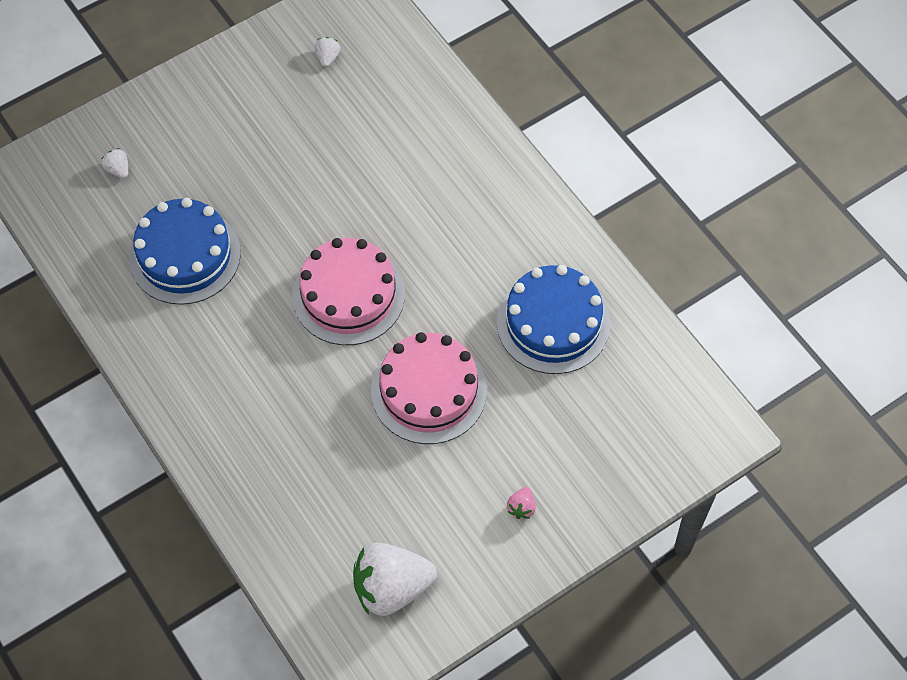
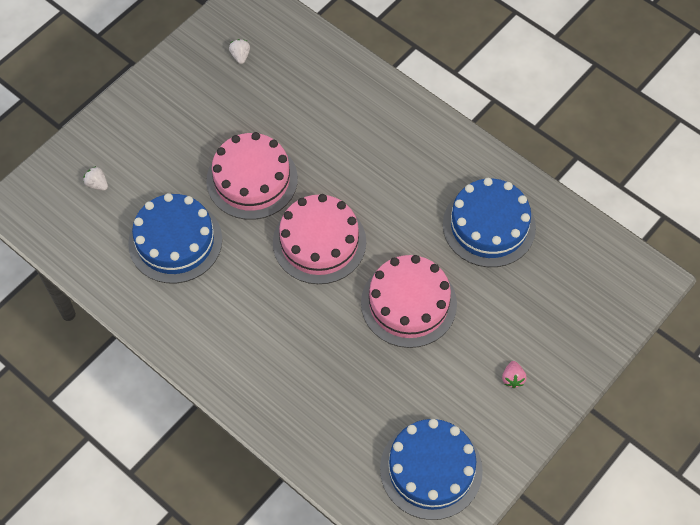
camera: 15 degrees left, 0 degrees up
white strawberry [353,543,437,616] -> blue cake [380,419,483,520]
none -> pink cake [206,132,298,220]

